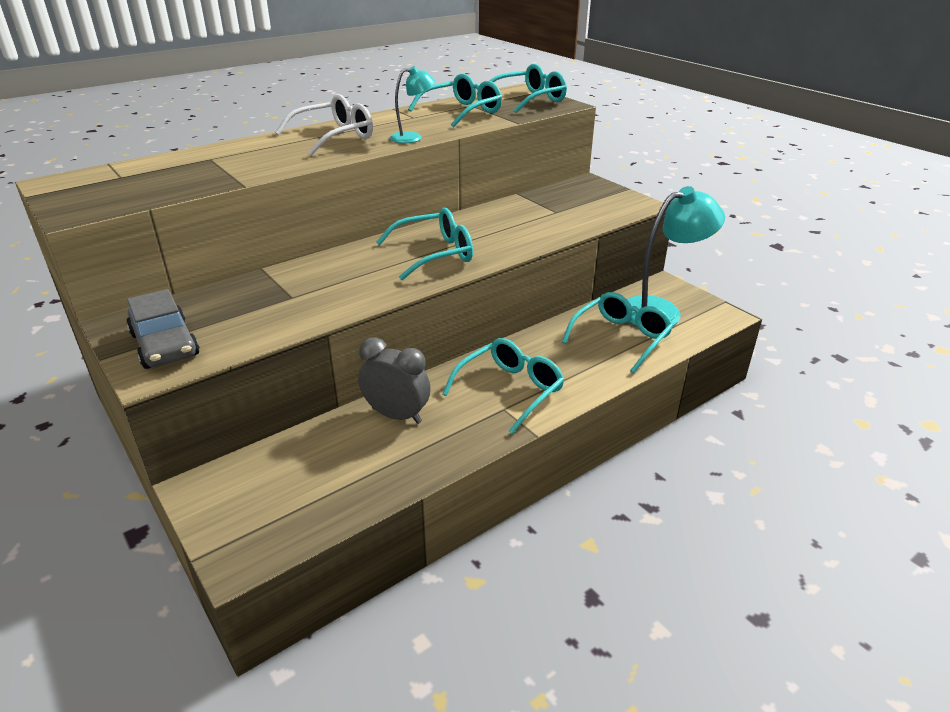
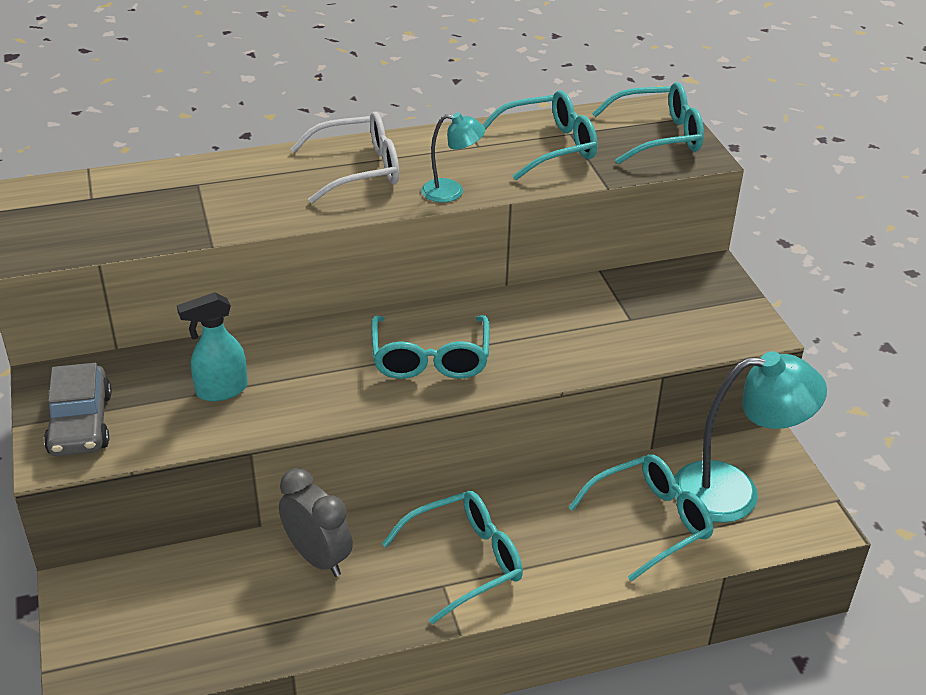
camera: 20 degrees right, 5 degrees up
turquoise glasses [376,208,473,280] -> turquoise glasses turned 90 degrees clockwise [371,315,490,379]
none -> turquoise spray bottle [177,292,248,401]

